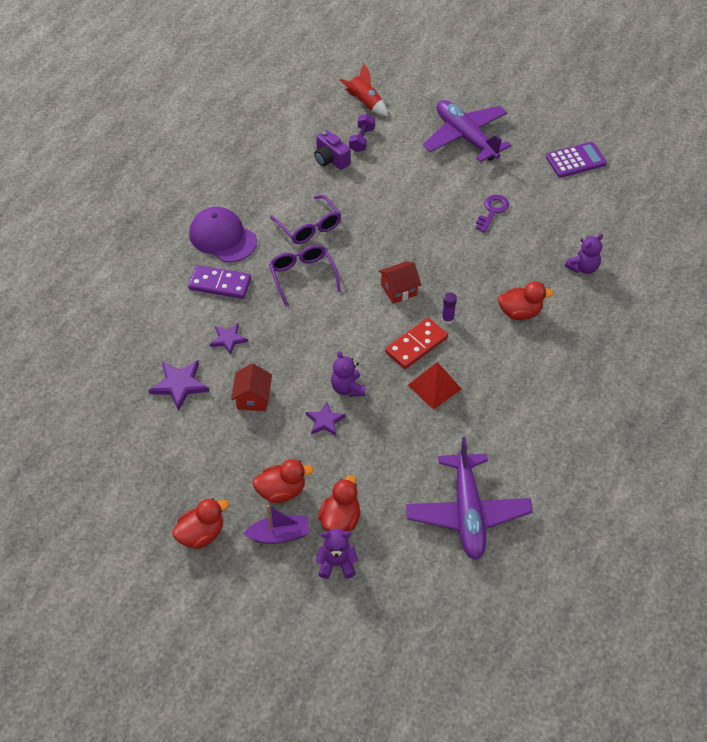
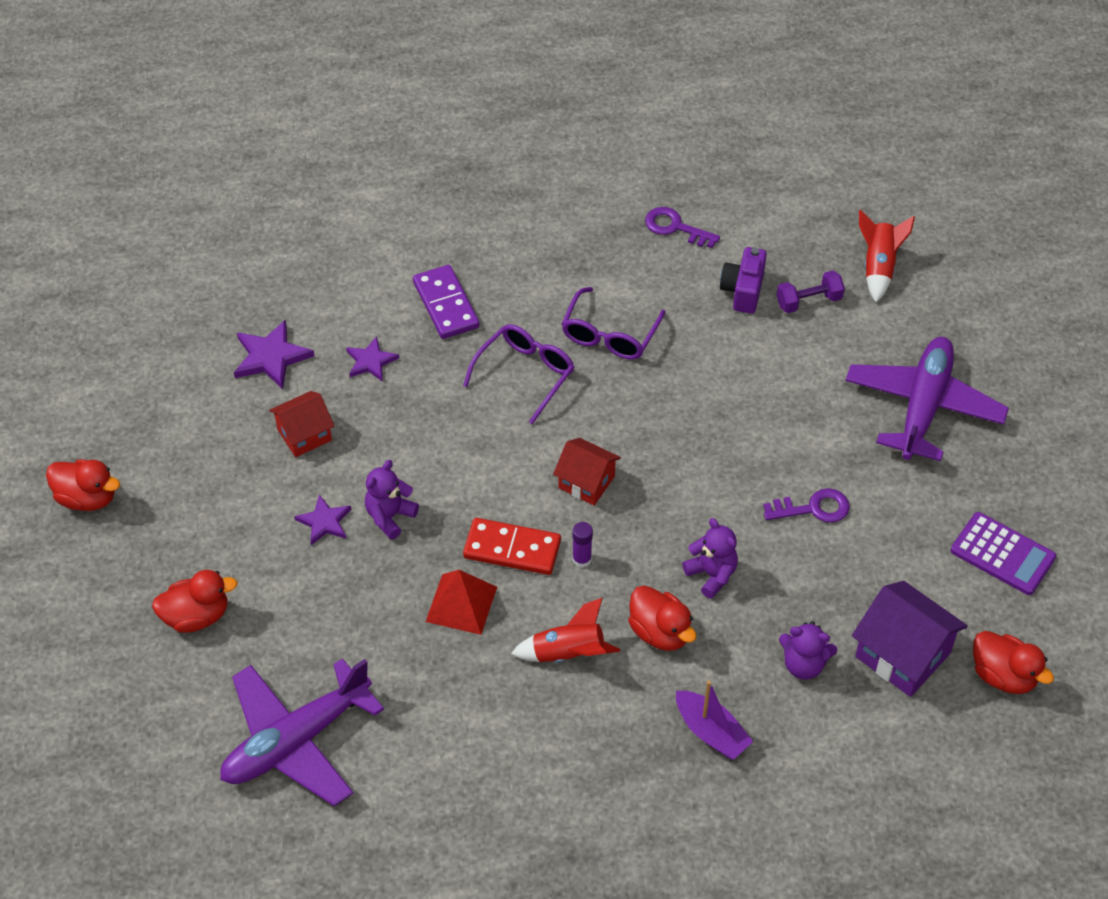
camera: 55 degrees right, 0 degrees up
purple cap [189,207,257,262] -> none
purple boat [243,505,309,544] -> purple boat moved to [676,680,753,760]
red duck [253,459,314,503] -> red duck moved to [973,631,1054,694]
purple teddy bear [315,529,358,579] -> purple teddy bear moved to [682,518,738,599]
none -> red rocket [511,598,620,663]
none -> purple key [645,207,720,248]
none -> purple house [852,581,968,697]

